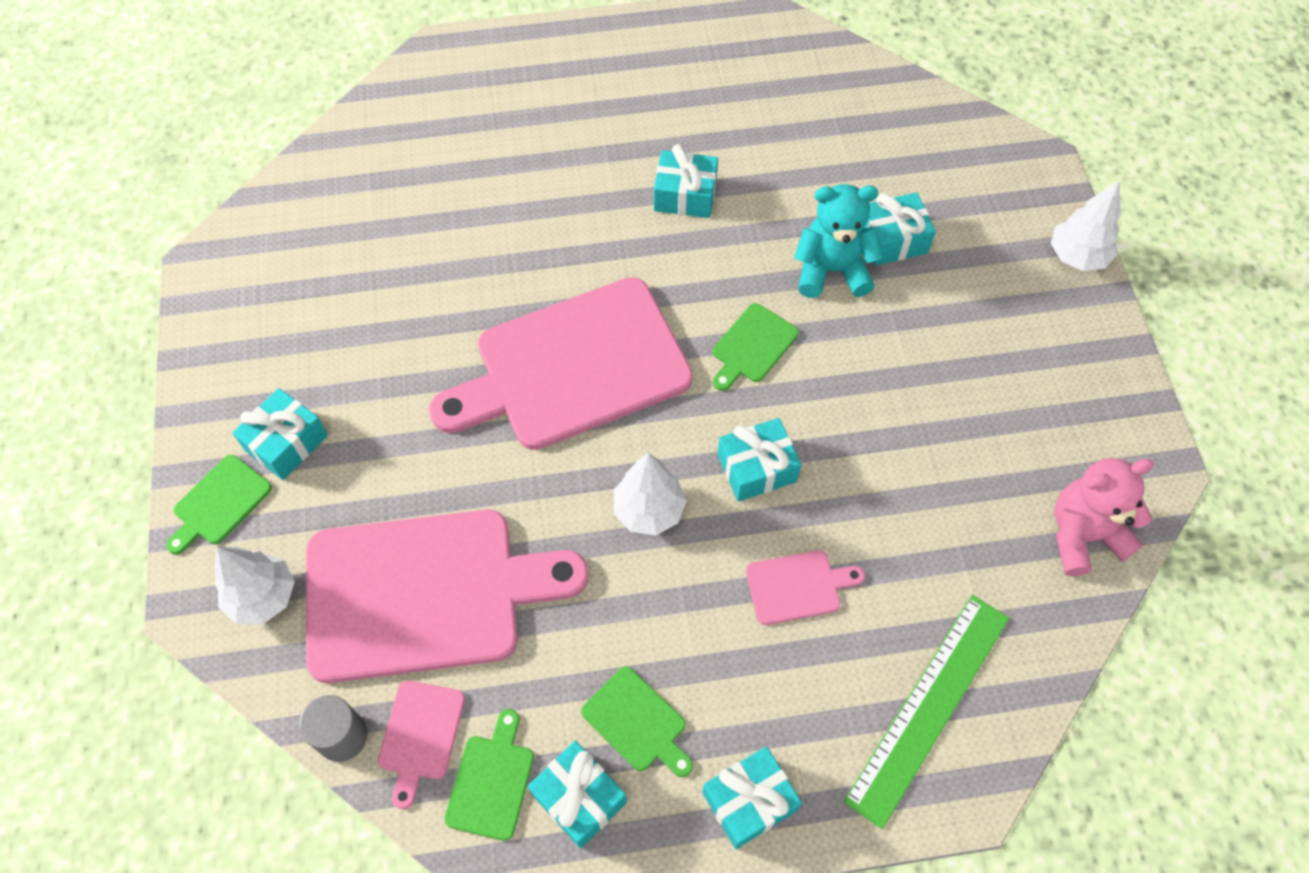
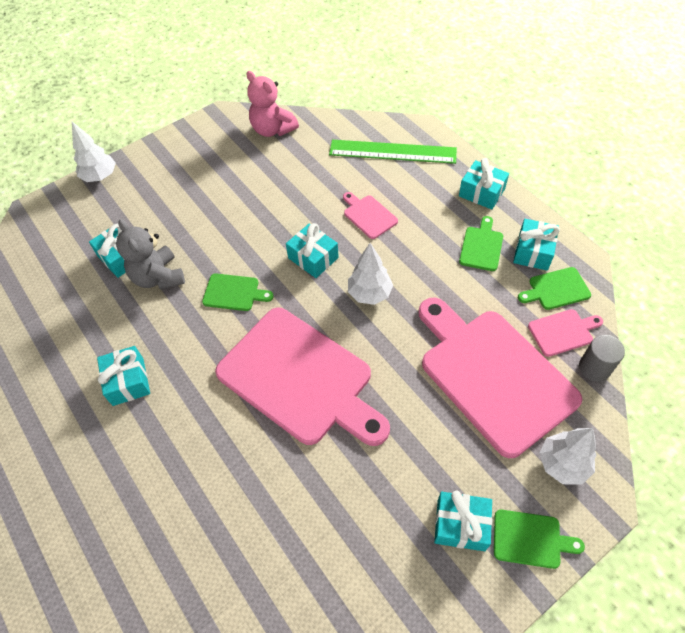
camera: 115 degrees left, 5 degrees down
turquoise teddy bear [794,184,884,298] -> grey teddy bear [116,219,185,289]

